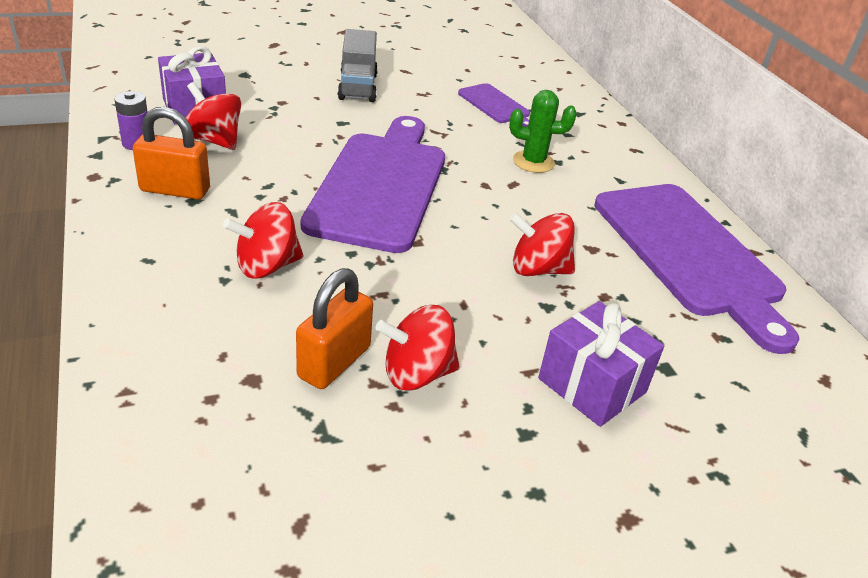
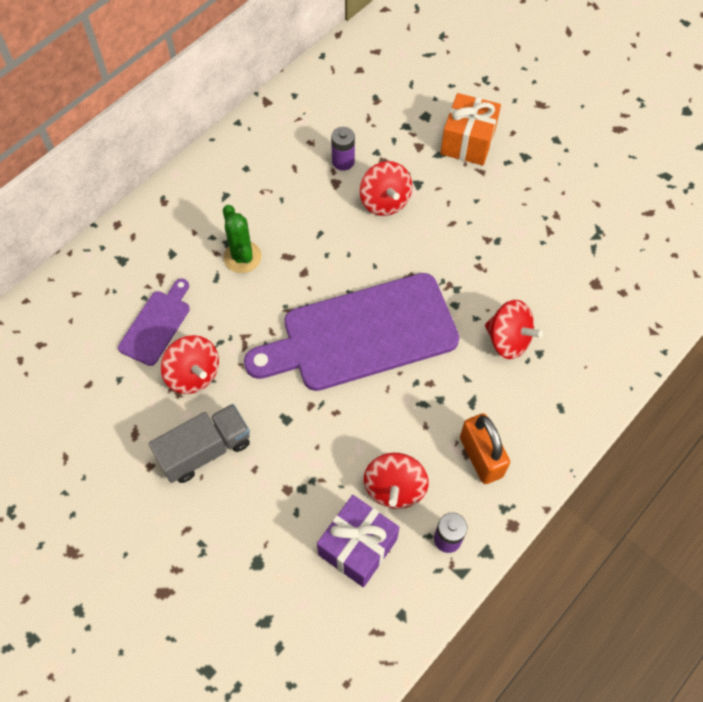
camera: 115 degrees left, 25 degrees up
orange padlock [296,268,373,389] -> none
red spinning top [375,305,460,391] -> red spinning top moved to [161,335,219,394]
purple gift [538,301,664,427] -> orange gift [440,93,501,165]
purple cutting board [594,184,799,354] -> none
none -> purple battery [331,127,355,171]

